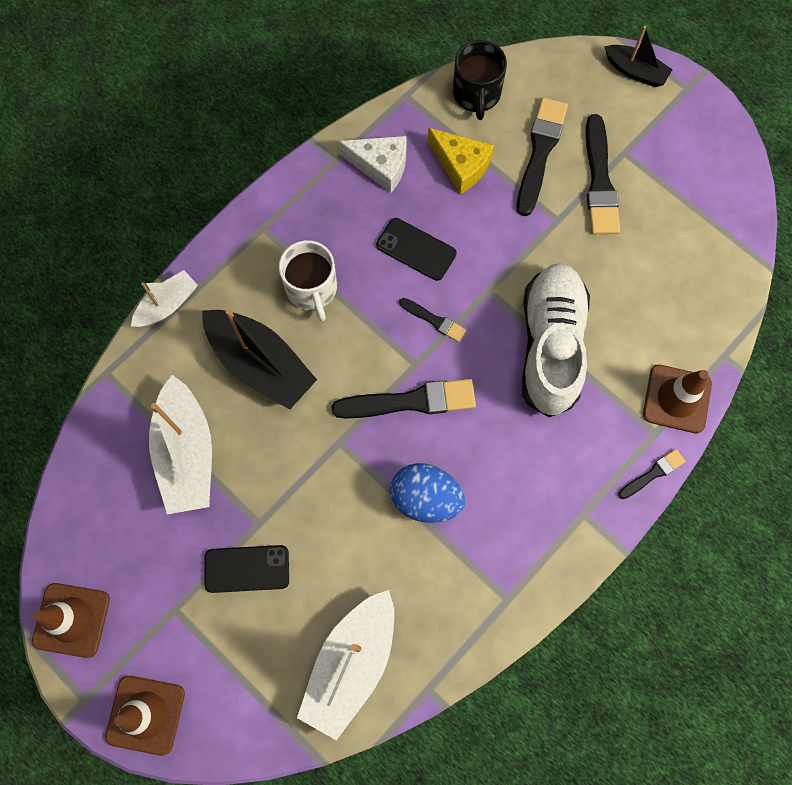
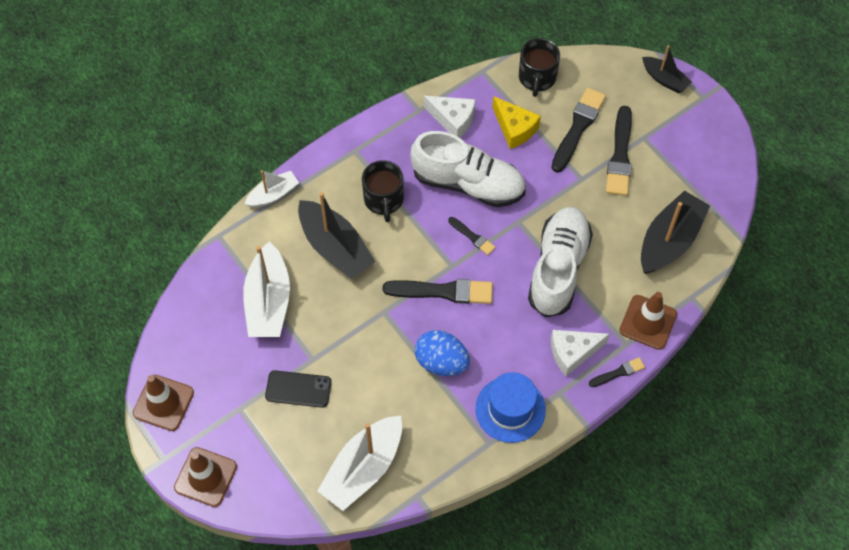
camera: 10 degrees right, 10 degrees down
white mug [279,240,337,321] -> black mug [362,160,404,222]
black phone [376,218,457,281] -> white shoe [410,131,526,207]
none -> blue hat [475,372,546,443]
none -> white cheese [551,330,610,376]
none -> black boat [641,190,710,274]

